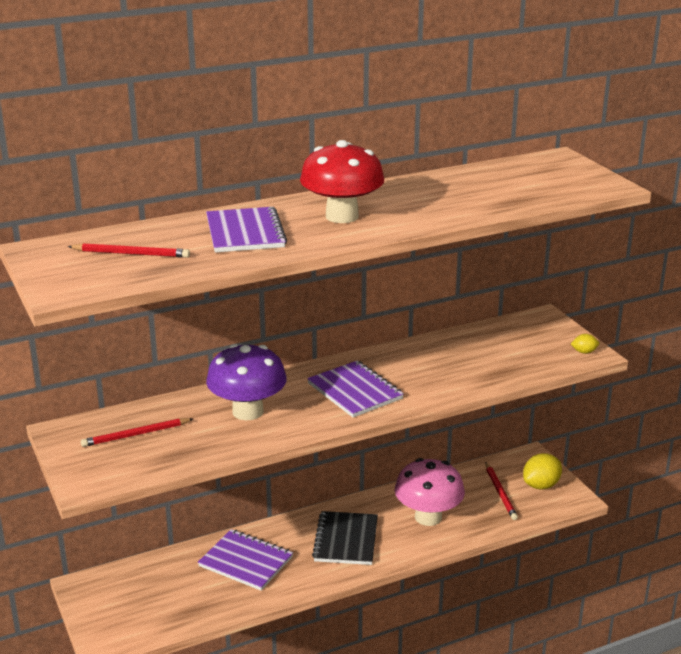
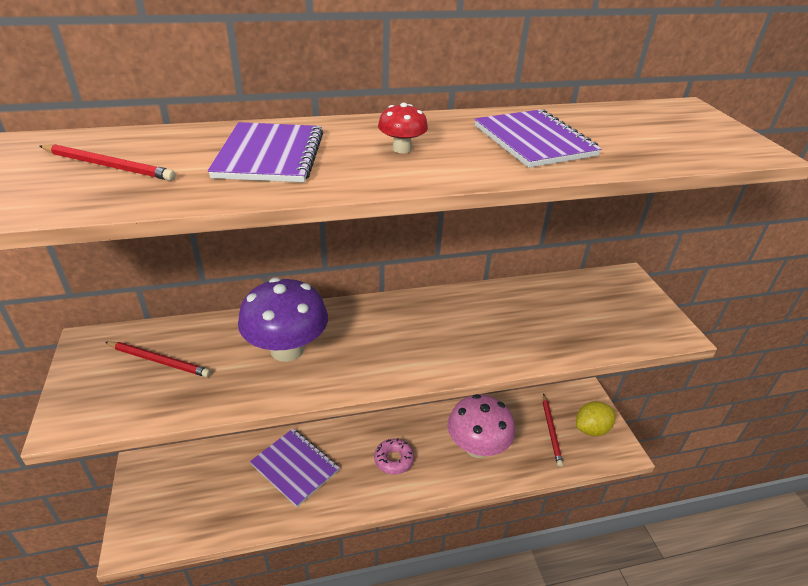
camera: 10 degrees right, 10 degrees up
red pencil [81,418,193,447] -> red pencil turned 150 degrees counterclockwise [105,341,211,377]
red mushroom [300,140,384,223] -> red mushroom [378,103,428,153], size x0.46
purple notebook [307,361,404,417] -> purple notebook moved to [475,109,602,168]
black notebook [312,511,378,565] -> pink donut [374,438,414,475]
yellow lemon [571,334,599,354] -> none

